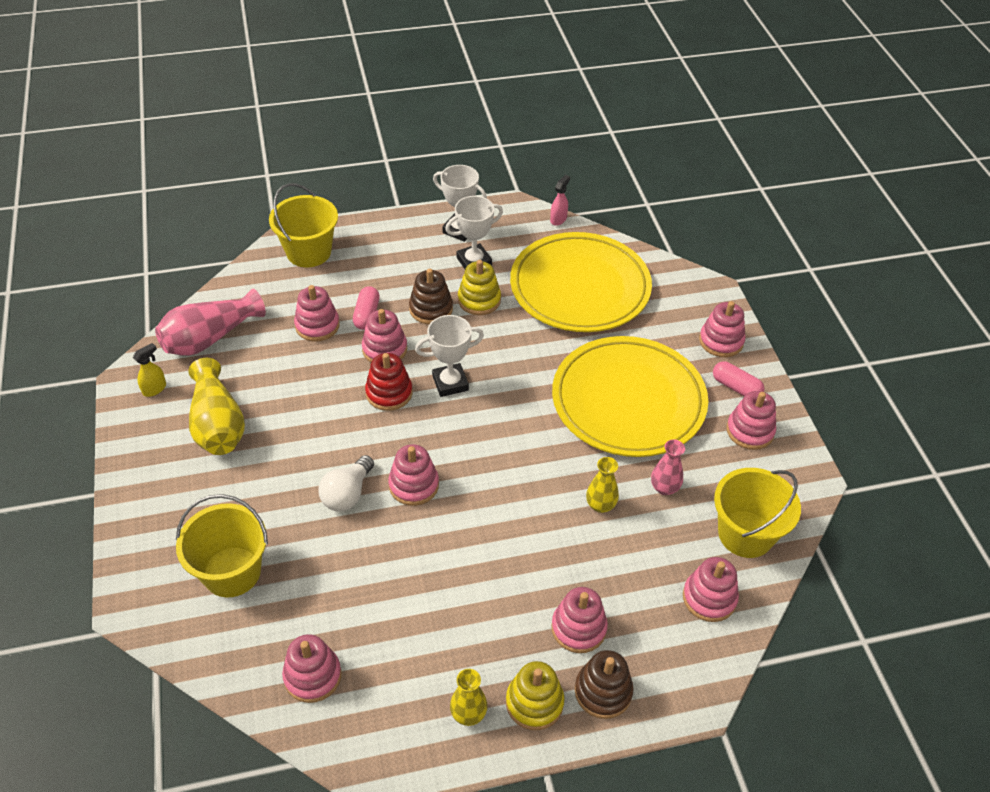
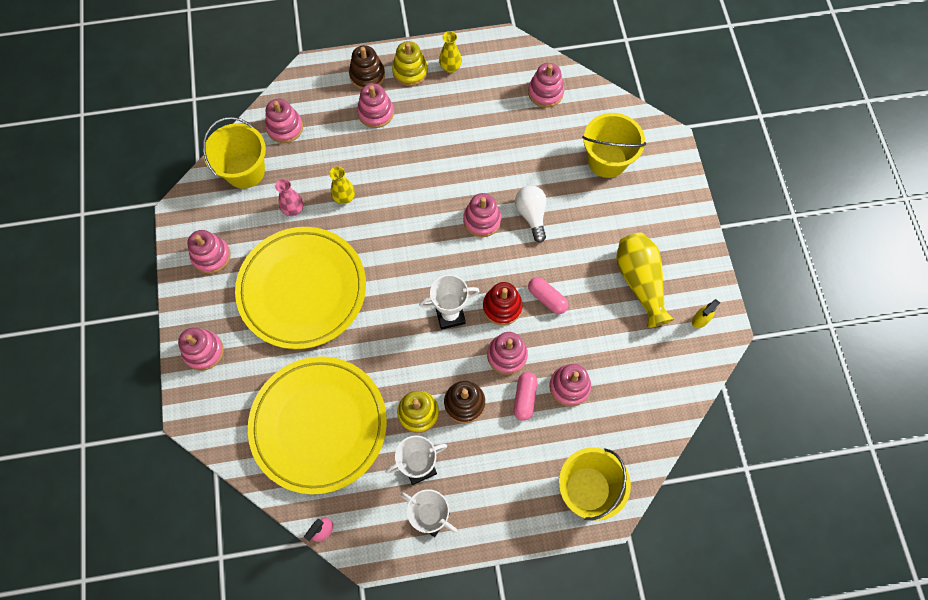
camera: 175 degrees left, 20 degrees up
pink vase [155,289,266,356] -> none
white light bulb [318,455,374,511] -> white light bulb turned 45 degrees counterclockwise [515,185,547,243]
pink capsule [713,361,764,397] -> pink capsule moved to [528,277,569,314]

